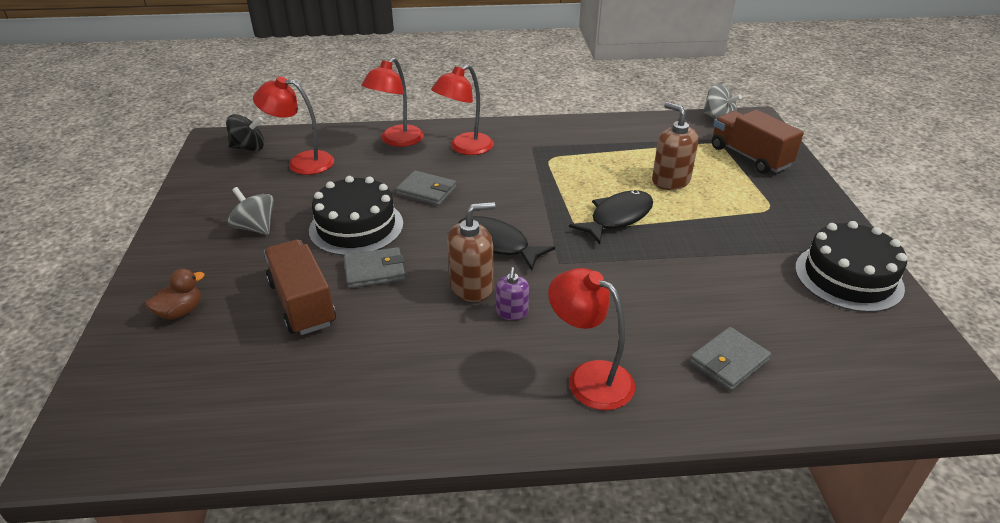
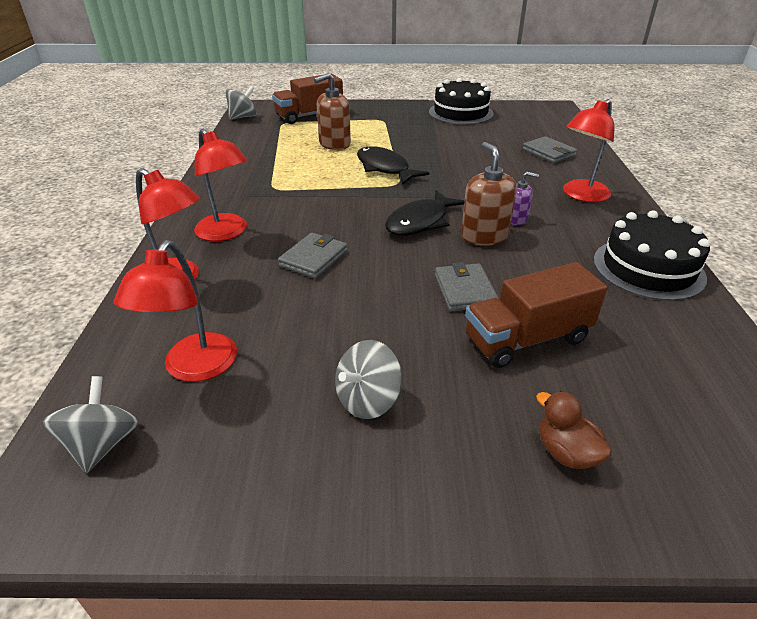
camera: 85 degrees left, 0 degrees up
black spinning top [226,114,264,151] -> grey spinning top [43,376,139,473]
black cake [309,176,403,256] -> black cake moved to [594,210,710,301]

